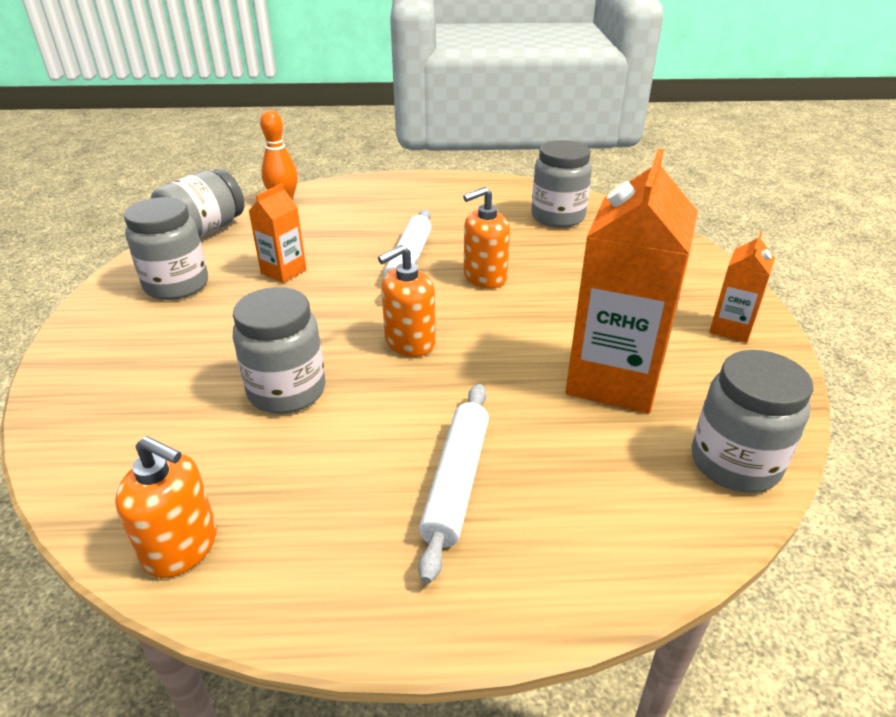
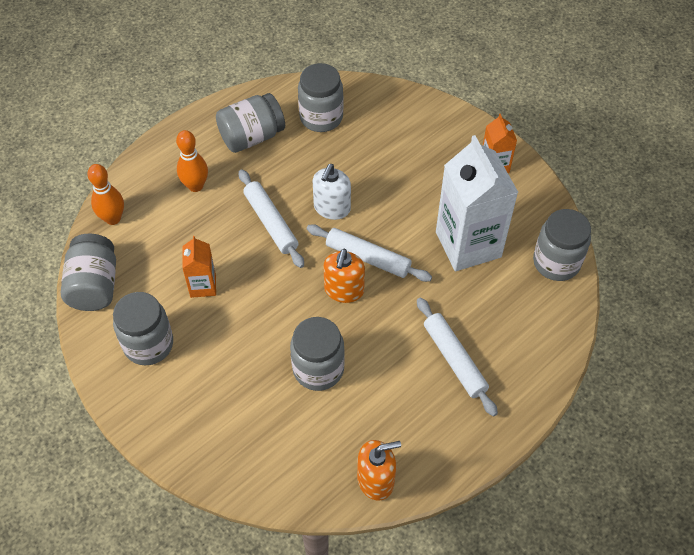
camera: 40 degrees left, 20 degrees up
orange soap dispenser [463,187,510,289] -> white soap dispenser [313,164,351,220]
orange carton [566,149,698,414] -> white carton [436,135,518,271]
none -> orange bowling pin [176,130,208,192]
none -> grey jar [216,93,285,153]
none -> white rolling pin [307,224,432,282]

